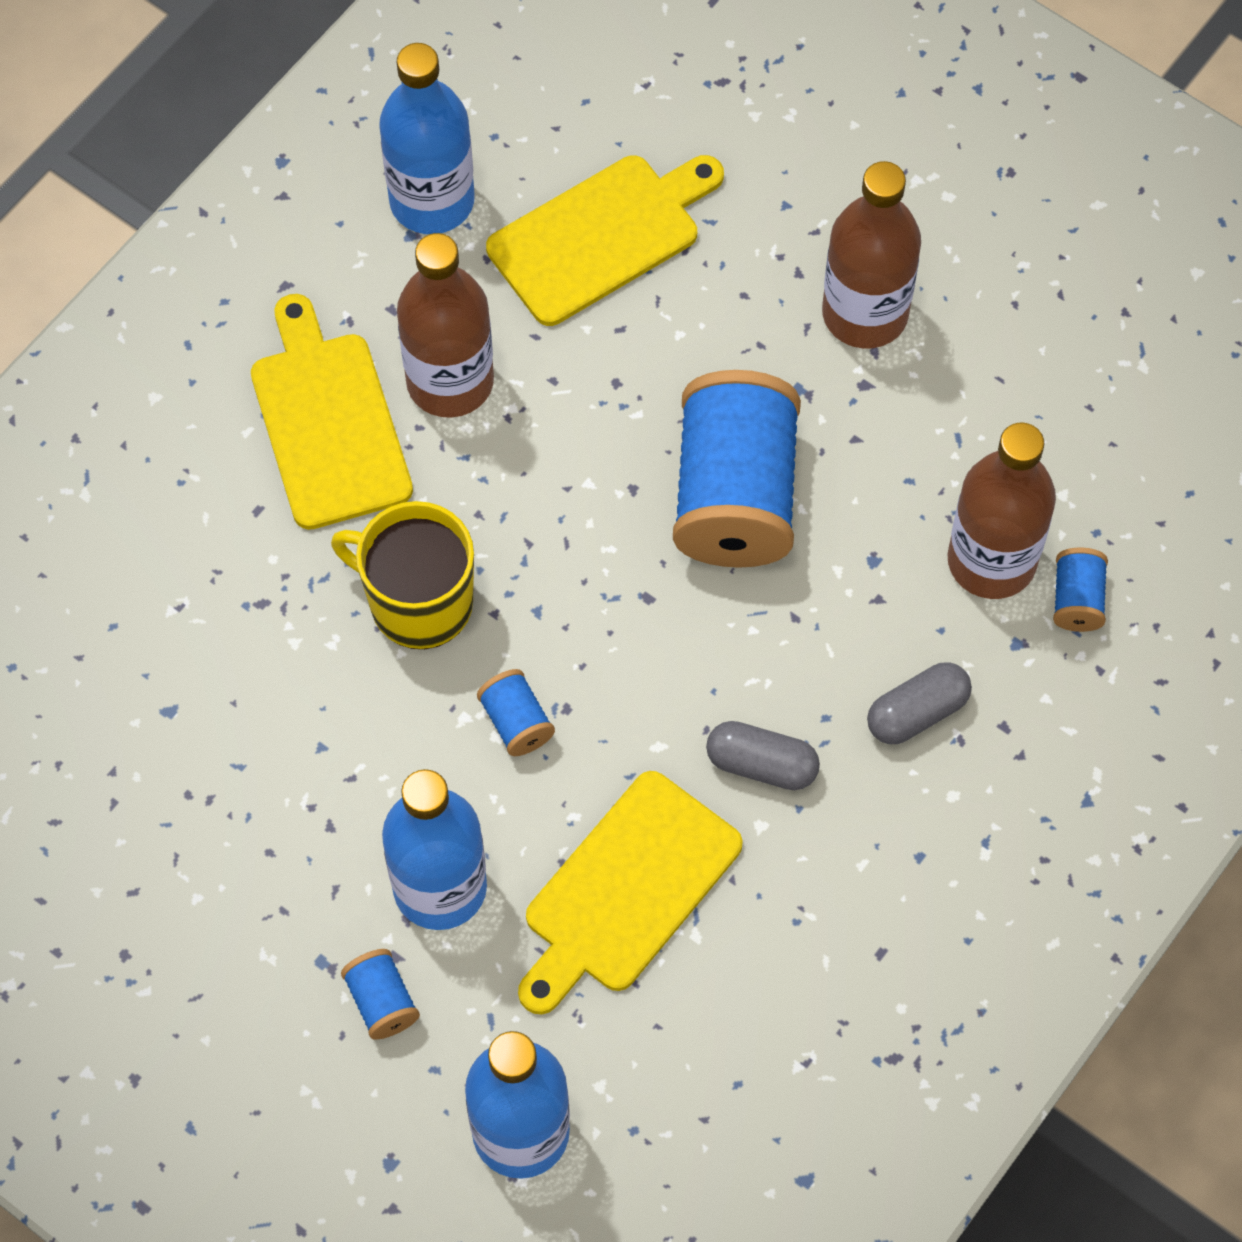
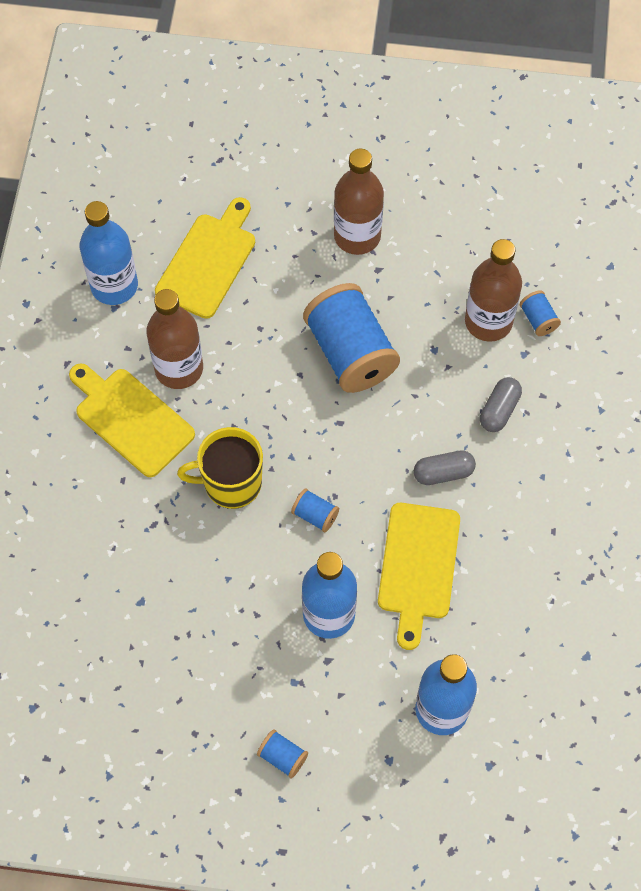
camera: 30 degrees left, 0 degrees up
blue spool [341,949,420,1040] -> blue spool moved to [257,729,308,778]

